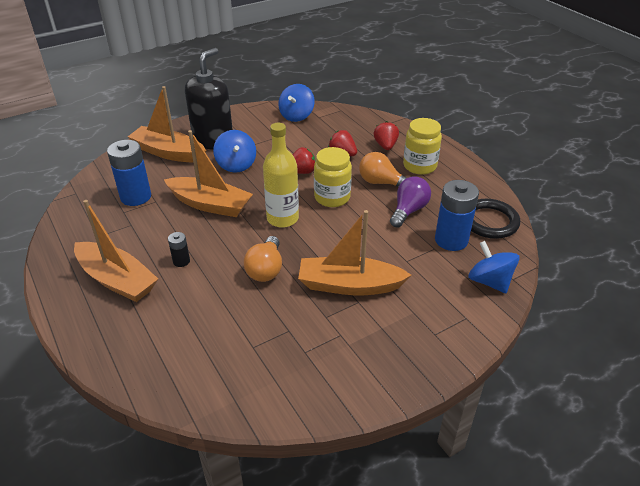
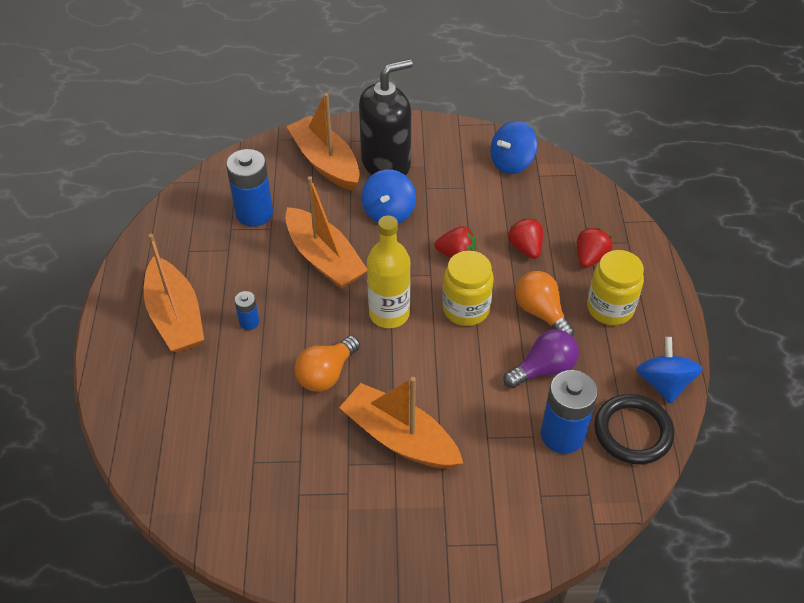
camera: 30 degrees right, 10 degrees up
black battery [168,232,190,267] -> blue battery [235,291,259,330]
blue spinning top [468,241,520,293] -> blue spinning top moved to [636,337,703,404]

